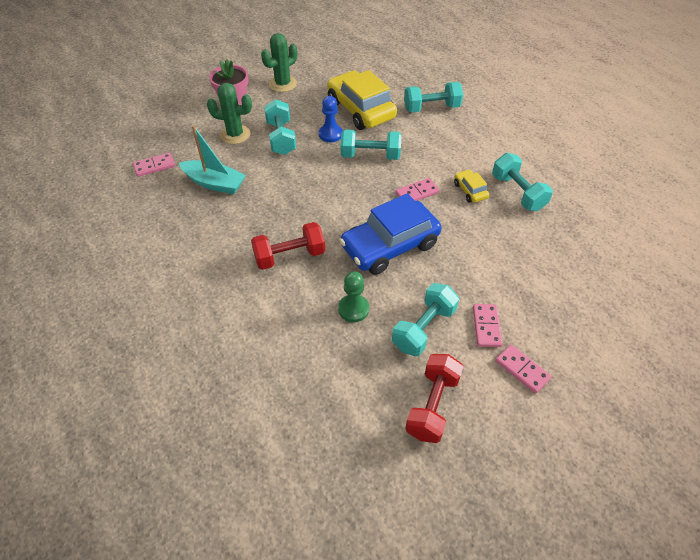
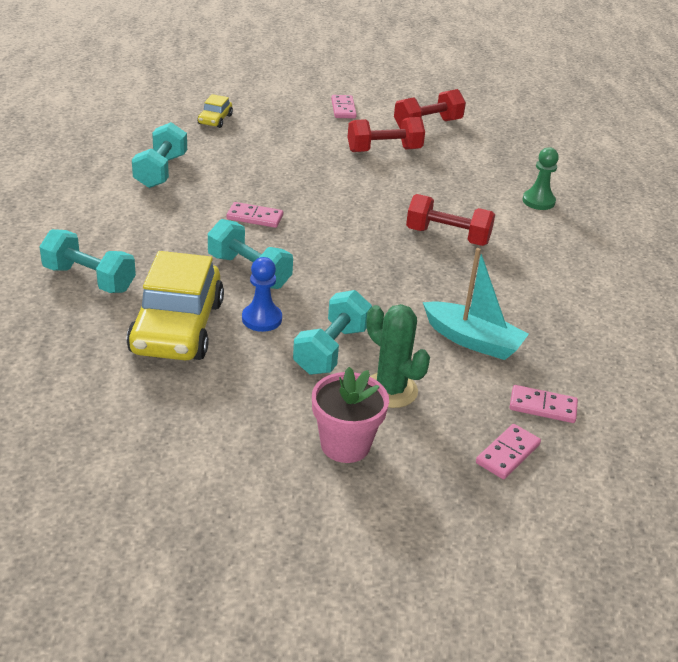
camera: 145 degrees left, 15 degrees down
turquoise boat [179,125,246,194] -> turquoise boat turned 150 degrees clockwise [423,248,529,360]
green cactus [261,33,297,92] -> none
green pawn [338,271,369,322] -> green pawn moved to [523,147,559,210]
blue car [339,193,442,275] -> none
turquoise dumbbell [392,283,459,356] -> red dumbbell [348,117,425,152]
yellow car [454,169,489,203] -> yellow car moved to [197,94,233,128]
pink domino [473,304,502,347] -> pink domino moved to [476,424,541,479]

